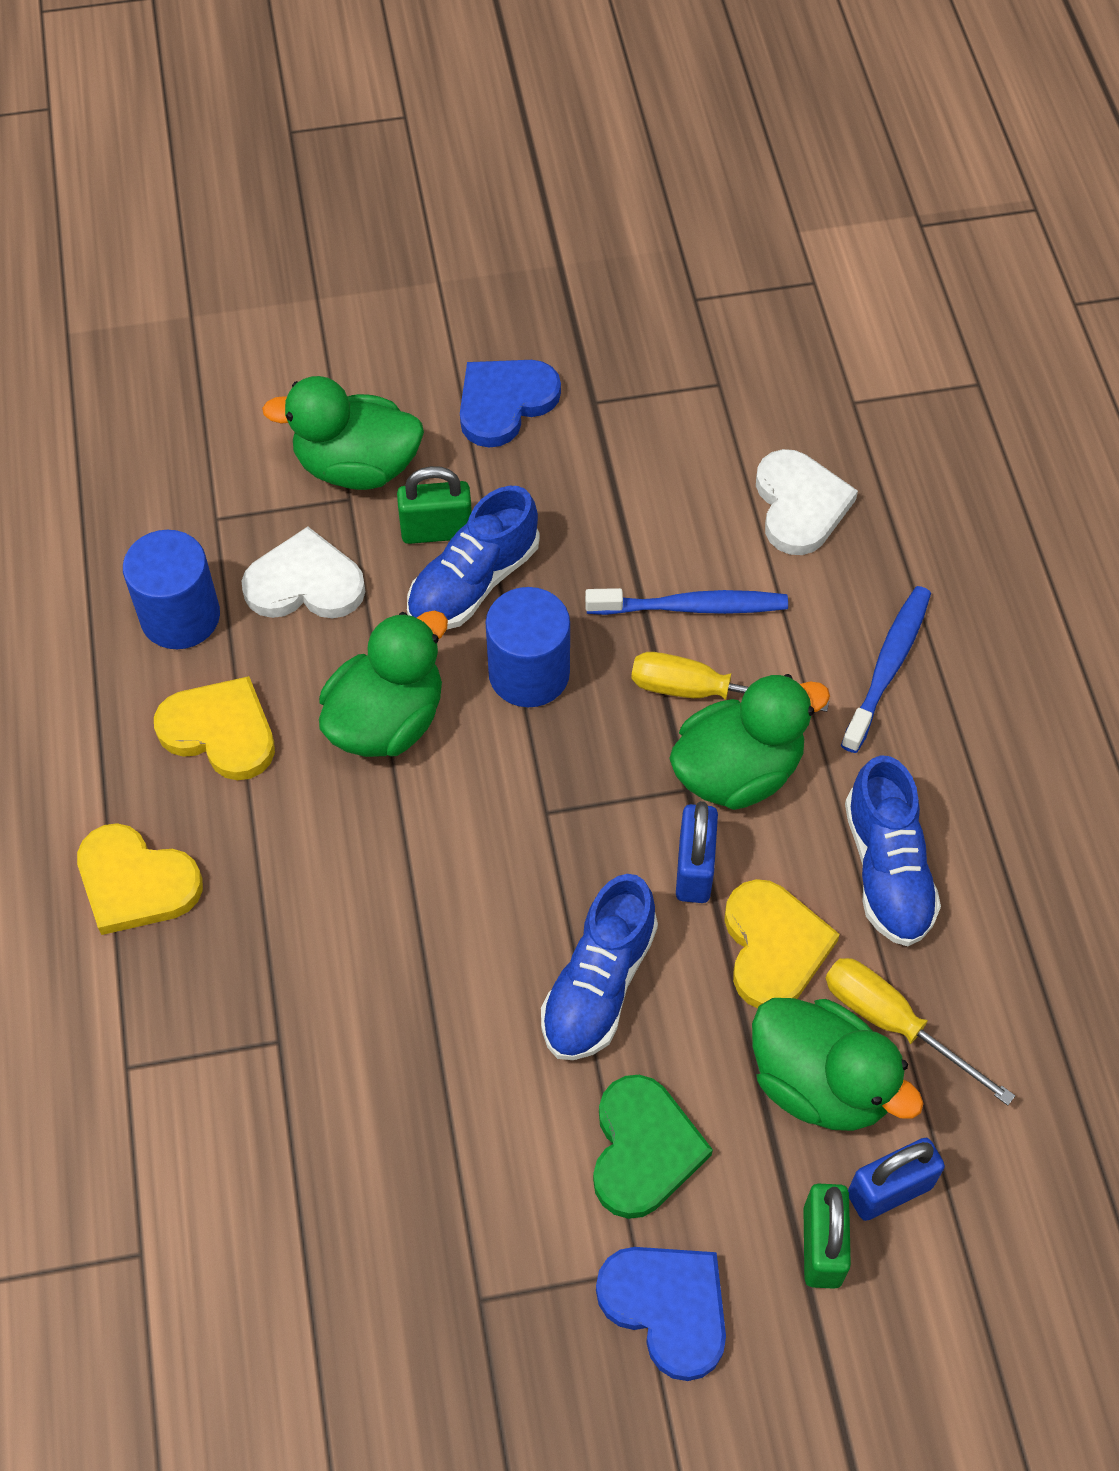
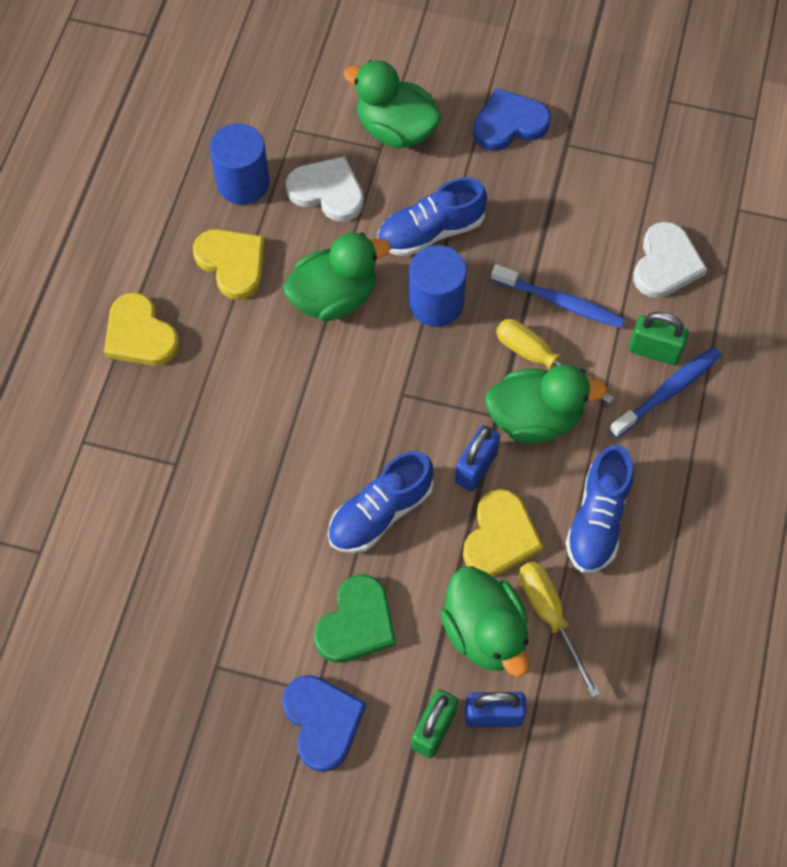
camera: 25 degrees right, 5 degrees up
green padlock [397,466,472,544] -> green padlock moved to [629,312,689,365]

